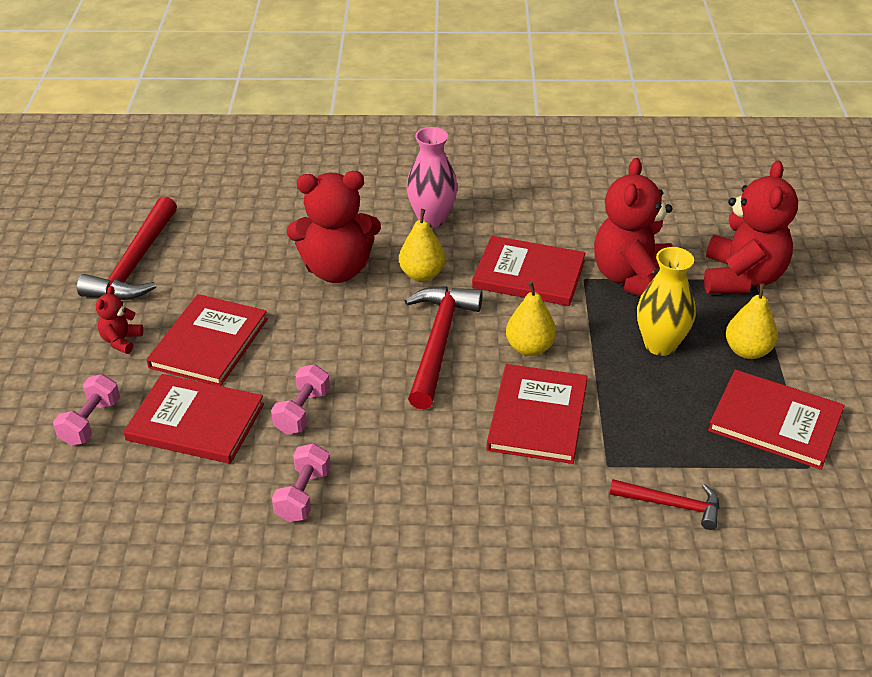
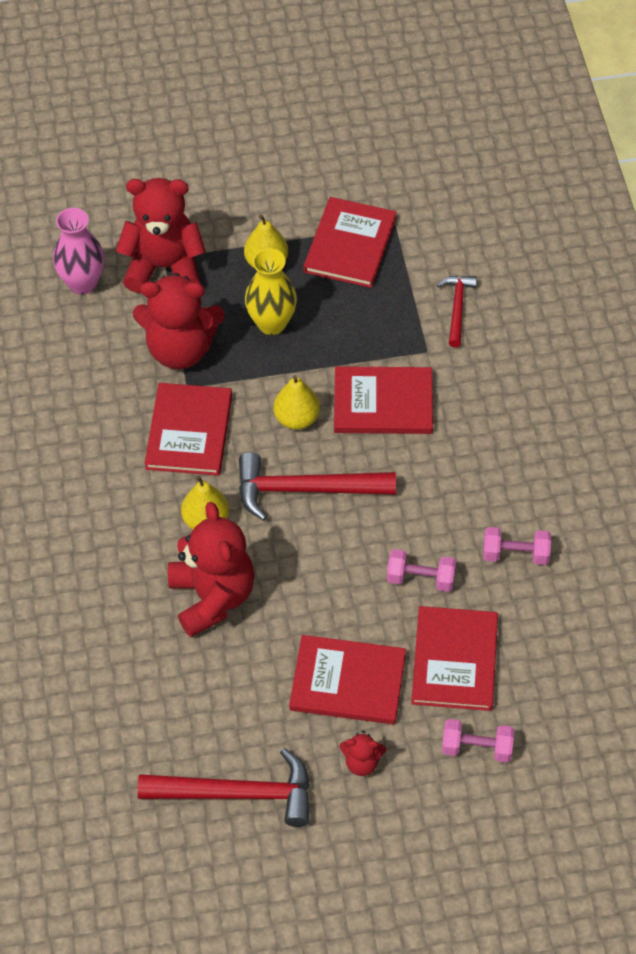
camera: 100 degrees left, 15 degrees up
pink vase [406,127,458,227] -> pink vase moved to [53,208,104,295]

